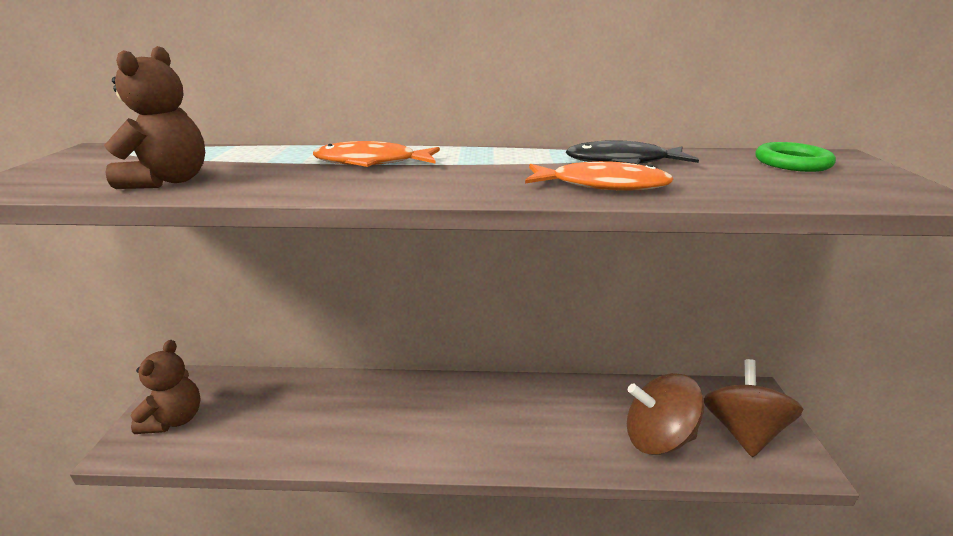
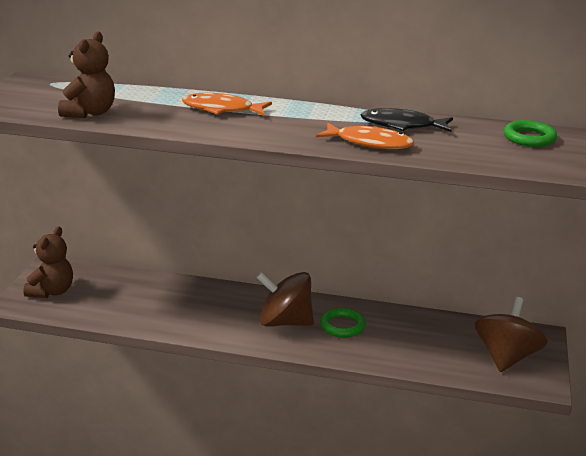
camera: 10 degrees right, 0 degrees up
brown spinning top [627,373,704,455] -> brown spinning top moved to [256,272,314,327]
none -> green ring [320,308,366,338]

